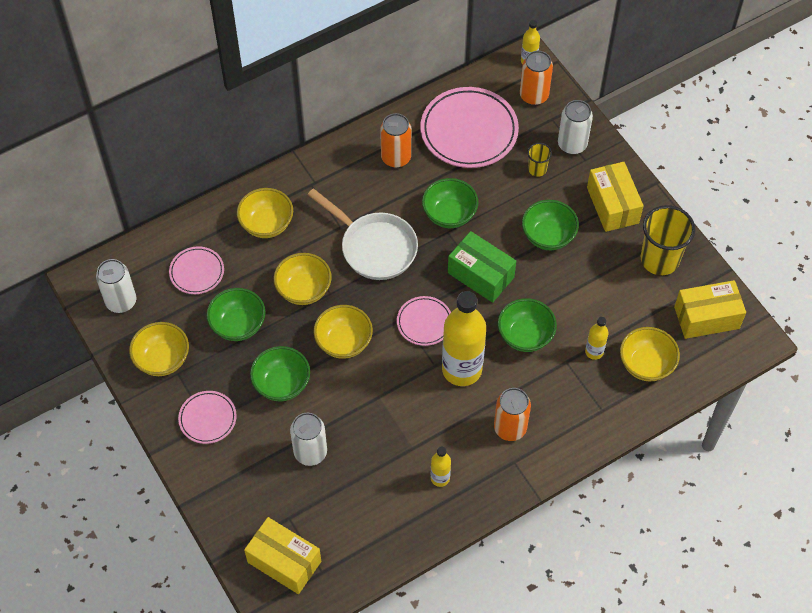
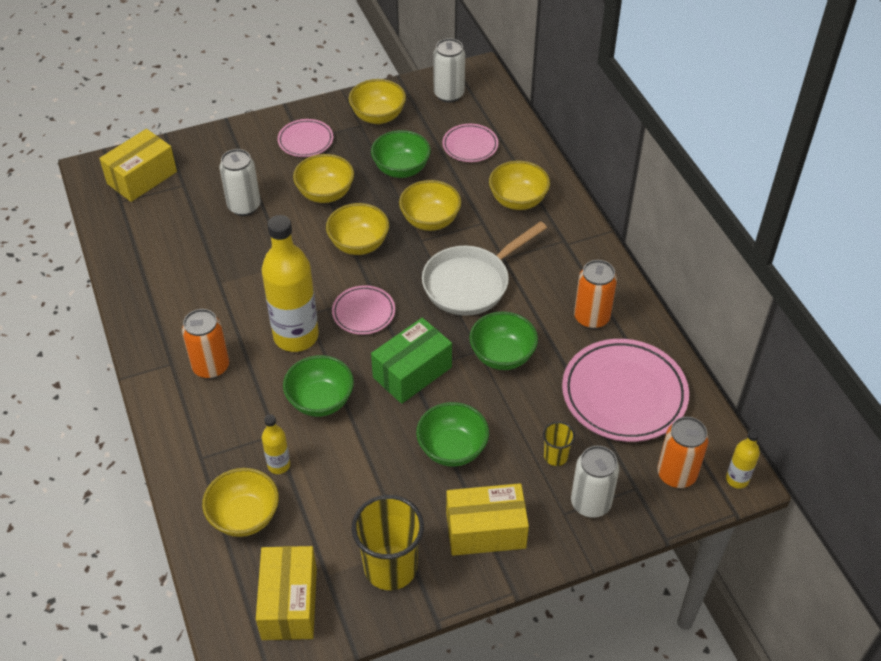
camera: 100 degrees right, 10 degrees down
green bowl [250,346,310,401] -> yellow bowl [293,154,354,203]
yellow bottle [431,446,451,487] -> none

